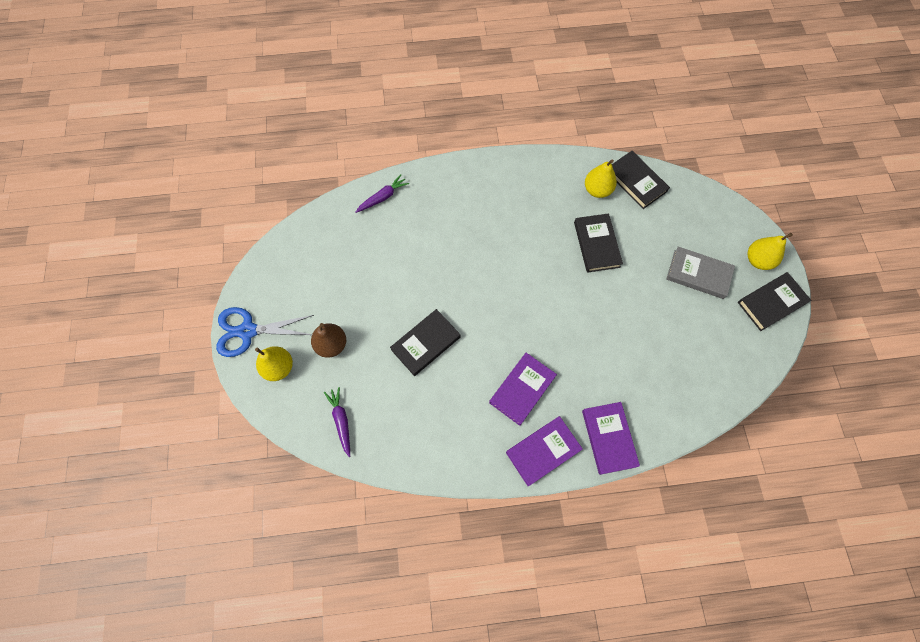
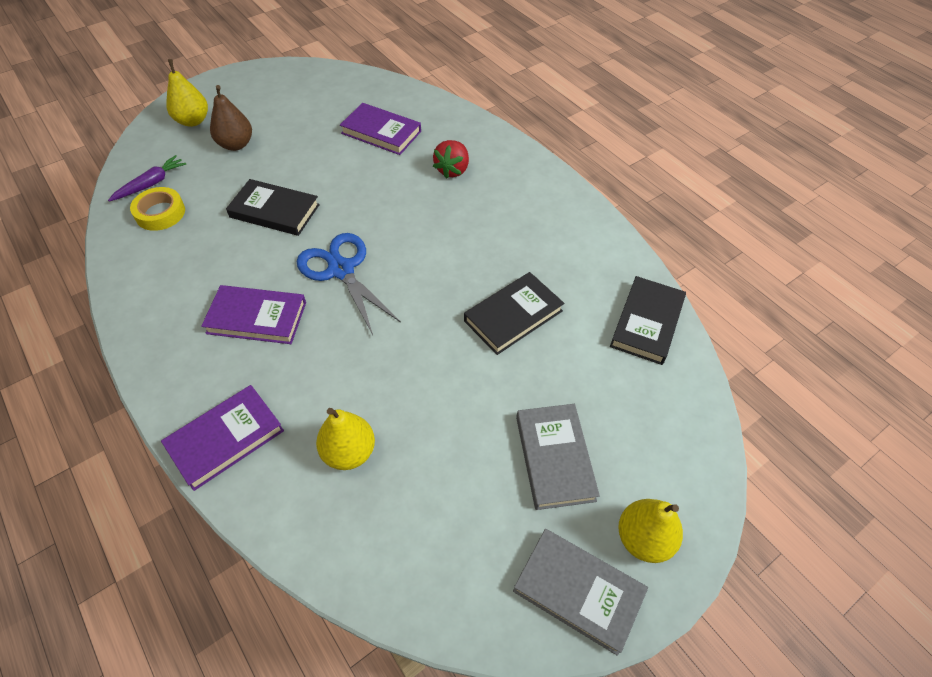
camera: 60 degrees right, 15 degrees down
blue scissors [216,307,314,357] -> blue scissors moved to [297,233,401,335]
purple carrot [356,174,409,213] -> none
purple book [506,416,583,486] -> purple book moved to [340,103,421,155]
yellow pear [585,159,617,198] -> yellow pear moved to [316,408,375,470]
black book [738,272,811,331] -> grey book [513,529,648,656]
none -> yellow tape [130,187,185,231]
none -> red strawberry [433,140,469,179]

